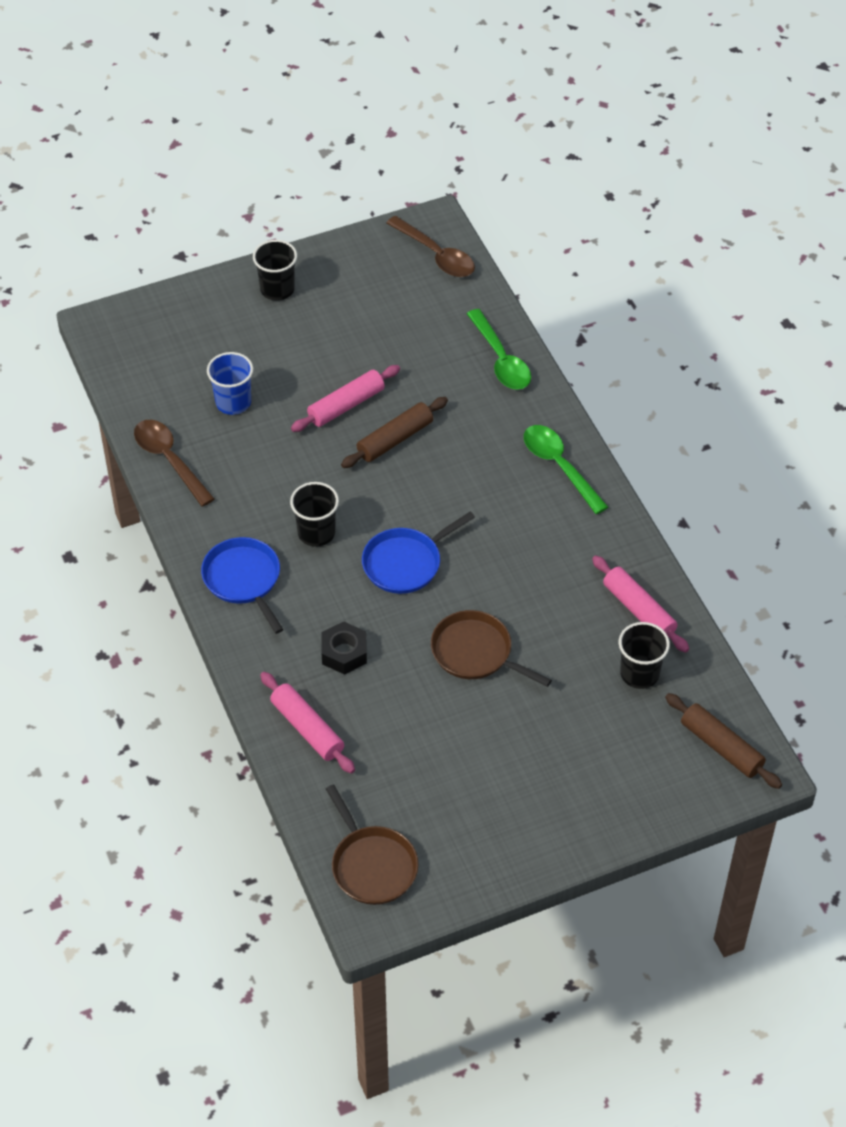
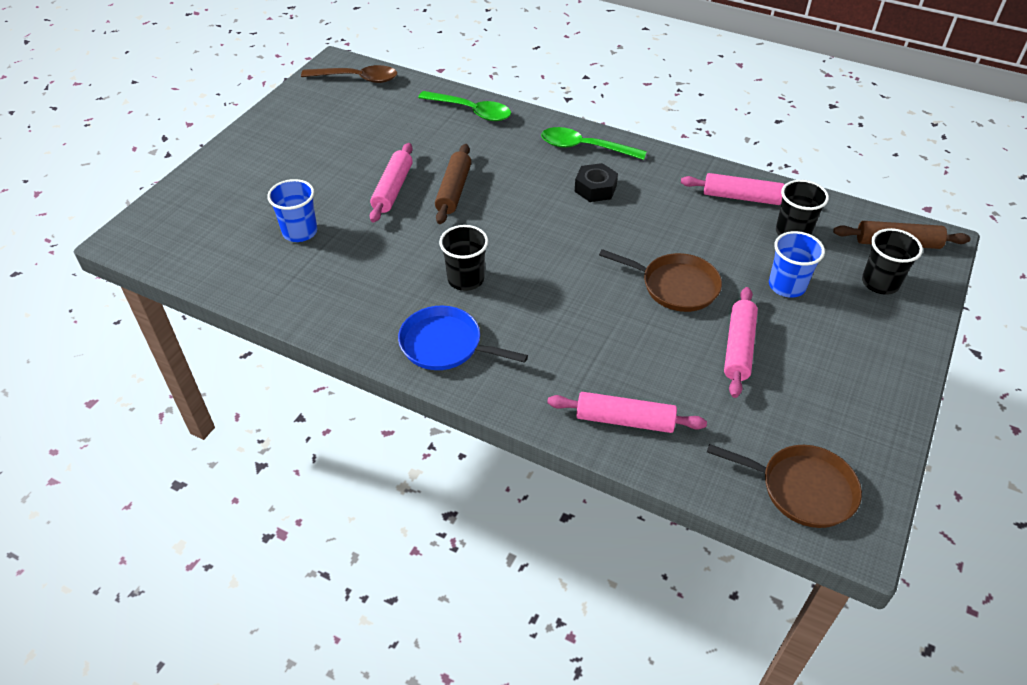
camera: 40 degrees left, 5 degrees down
brown spoon [134,420,215,507] -> none
black cup [253,240,297,301] -> black cup moved to [862,228,923,295]
black nut [321,621,367,675] -> black nut moved to [575,163,618,202]
blue pan [362,512,475,594] -> none
brown pan [431,610,552,687] -> brown pan turned 150 degrees counterclockwise [599,249,722,312]
none -> pink rolling pin [724,287,758,398]
none -> blue cup [769,231,825,298]

